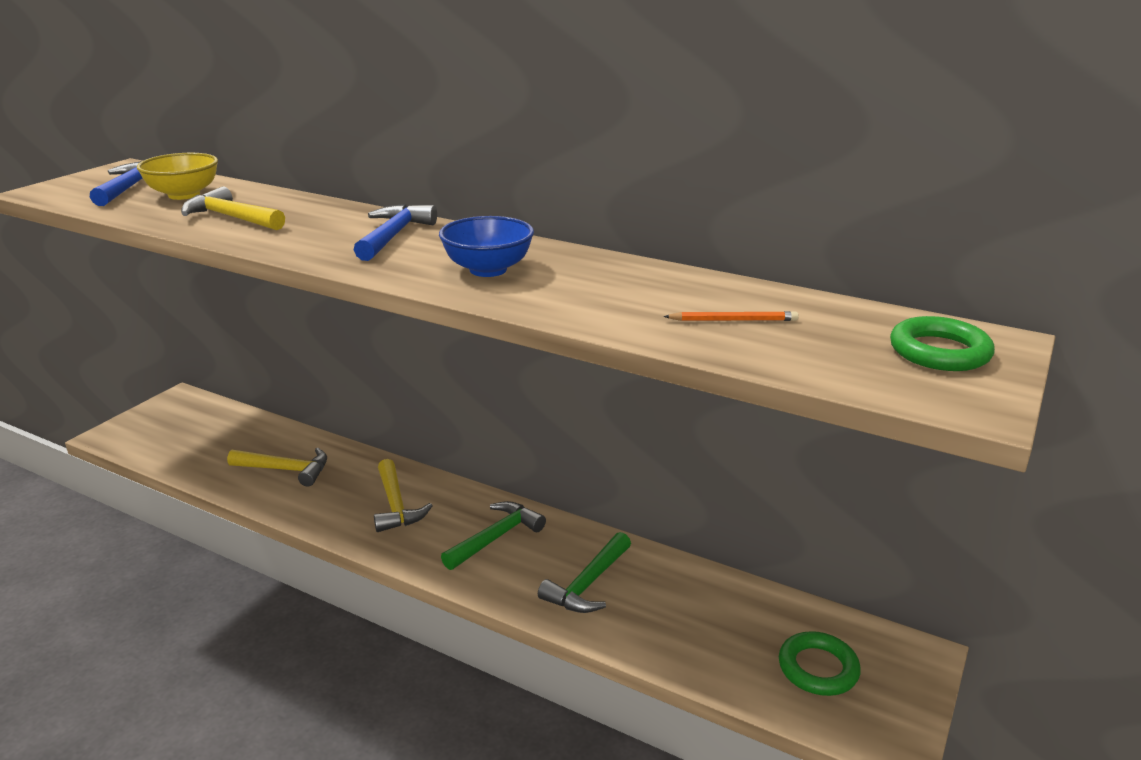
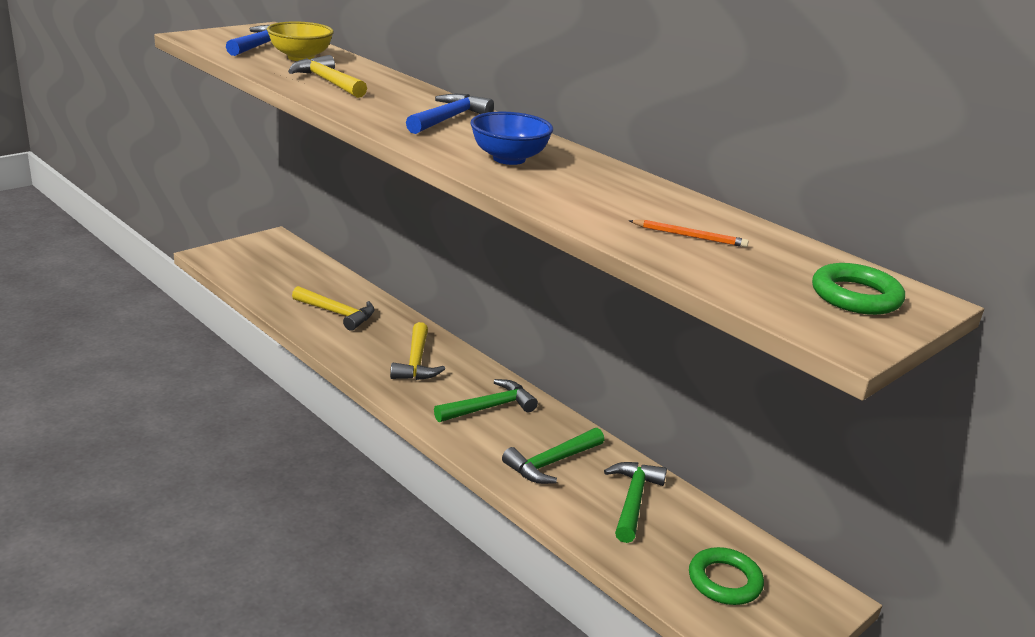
camera: 15 degrees right, 0 degrees up
none -> green hammer [604,462,667,543]

